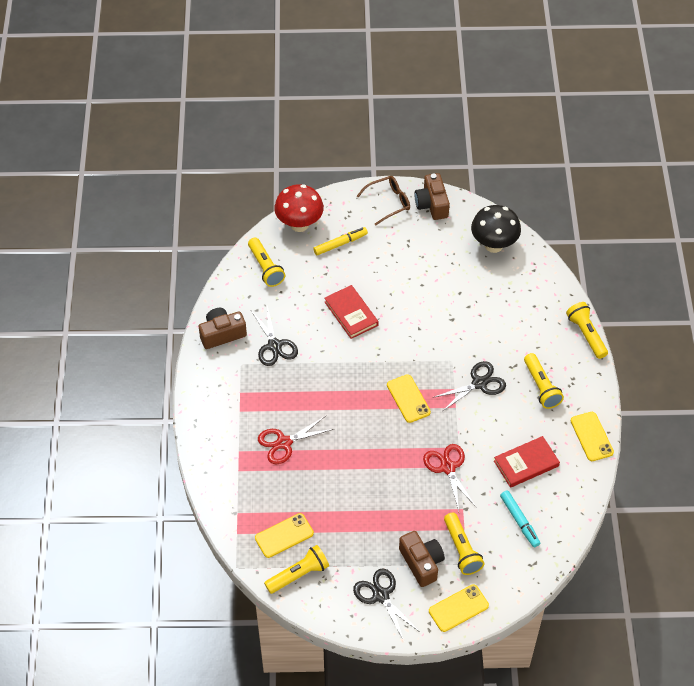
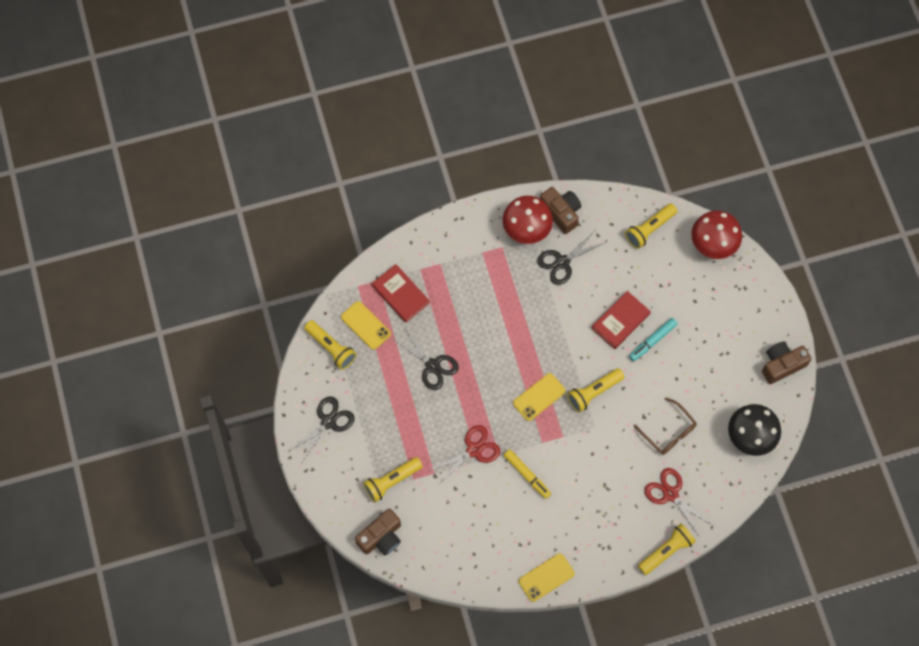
camera: 75 degrees right, 15 degrees up
red scissors [258,416,334,464] -> red scissors moved to [644,468,712,537]
yellow marker [313,227,368,255] -> yellow marker moved to [503,449,551,499]
brown glasses [357,176,410,226] -> brown glasses moved to [634,398,696,455]
brown camera [399,531,445,587] -> brown camera moved to [355,509,401,555]
yellow phone [429,584,489,632] -> none
black scissors [433,361,506,411] -> black scissors moved to [392,328,459,390]
red book [494,436,560,488] -> red book moved to [372,264,430,323]
turquoise marker [500,490,540,547] -> turquoise marker moved to [629,318,678,361]
yellow flashlight [524,353,564,409] -> yellow flashlight moved to [567,368,624,412]
none -> red mushroom [502,196,553,244]

